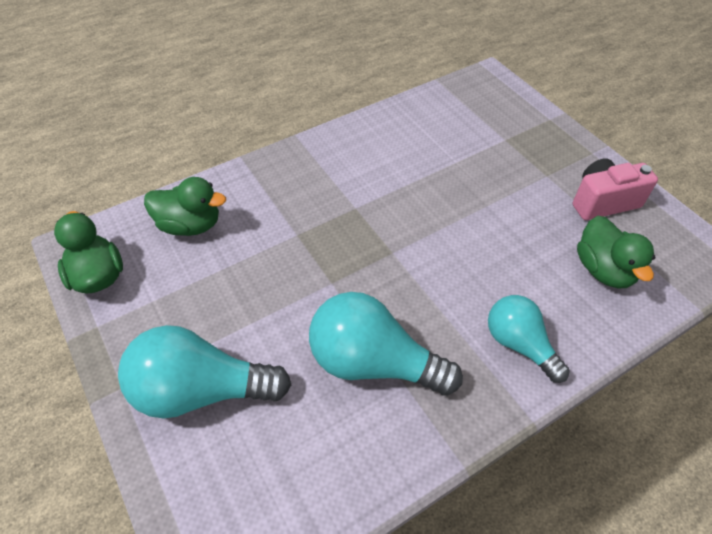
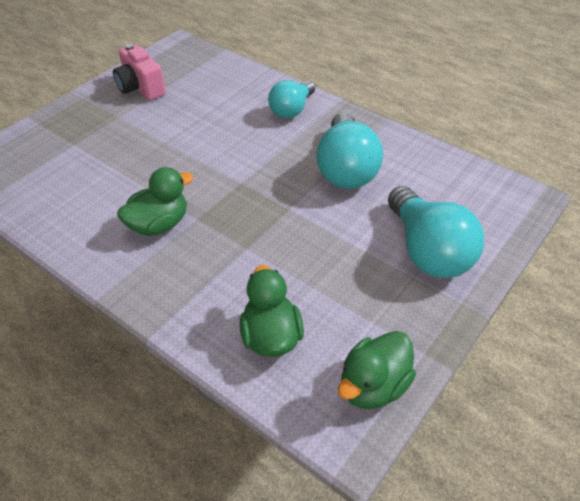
camera: 110 degrees left, 5 degrees down
green duck [577,216,655,288] -> green duck moved to [117,167,194,236]

